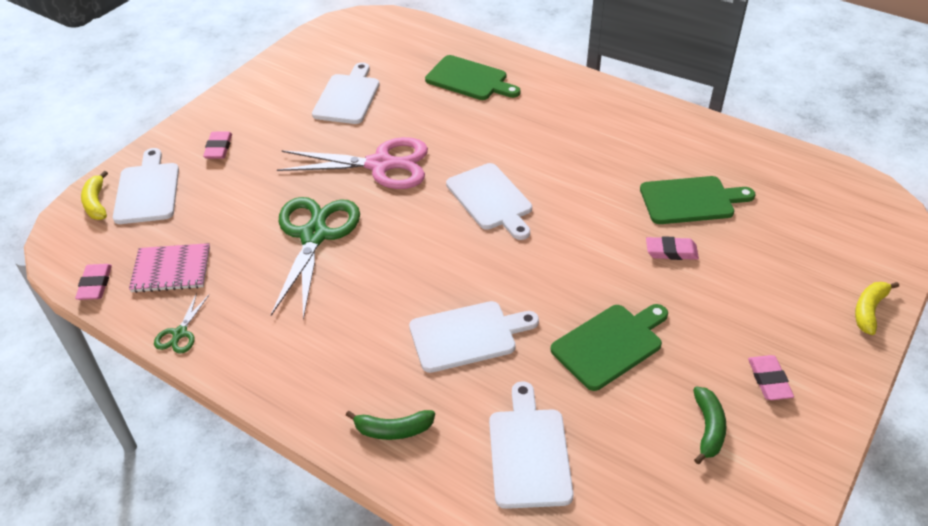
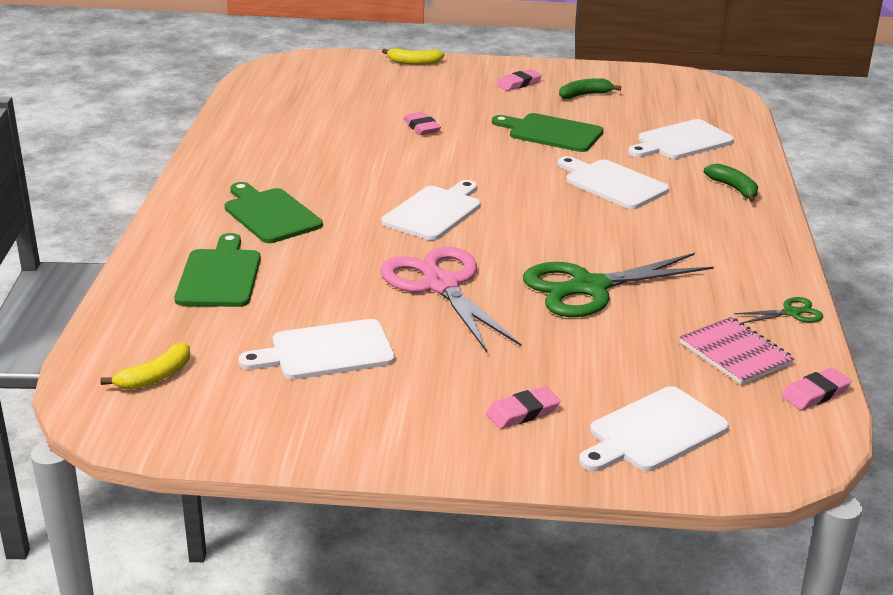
camera: 120 degrees left, 15 degrees down
yellow banana [81,171,108,220] -> yellow banana moved to [100,342,190,390]
green cutting board [640,176,756,224] -> green cutting board moved to [225,182,323,243]

